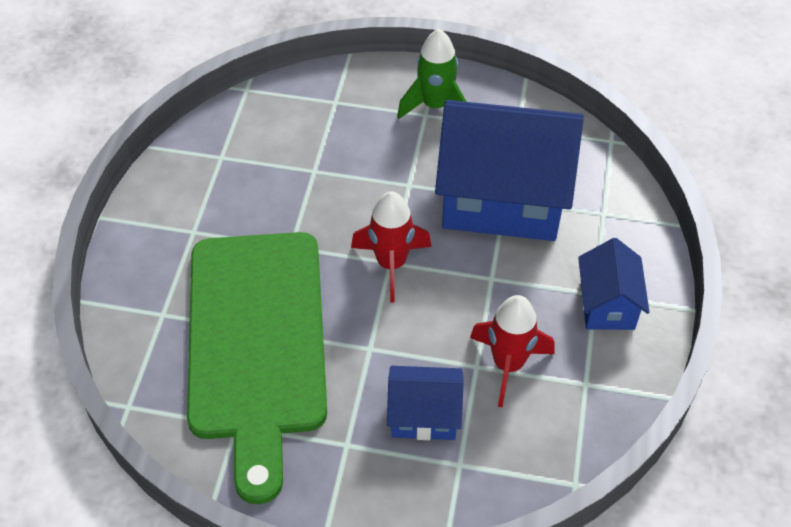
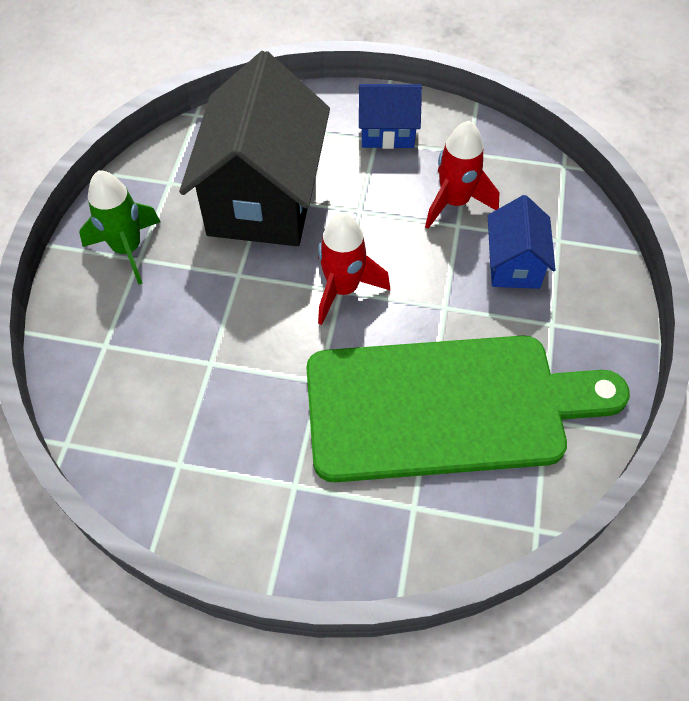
camera: 90 degrees left, 5 degrees up
blue house [435,100,584,241] -> black house [179,51,330,246]

